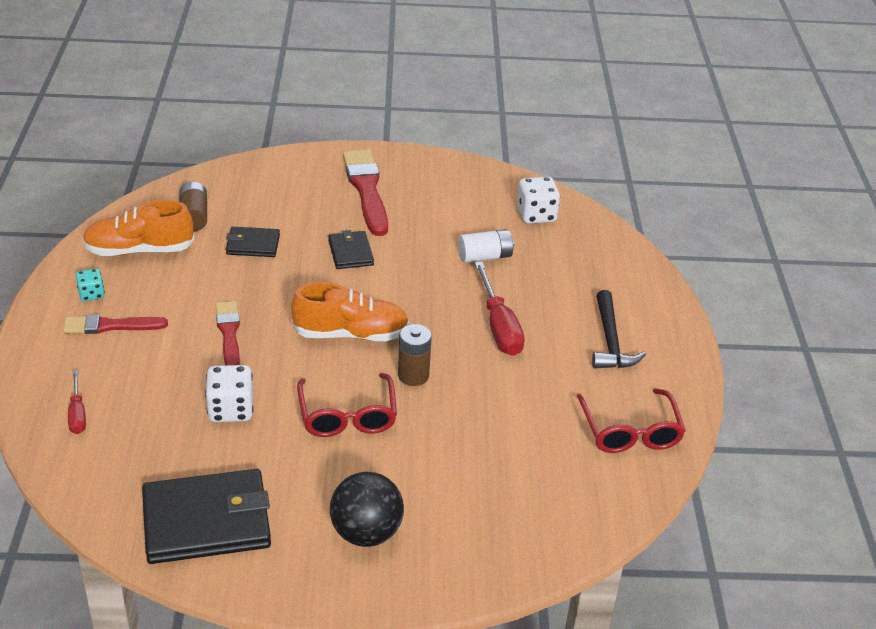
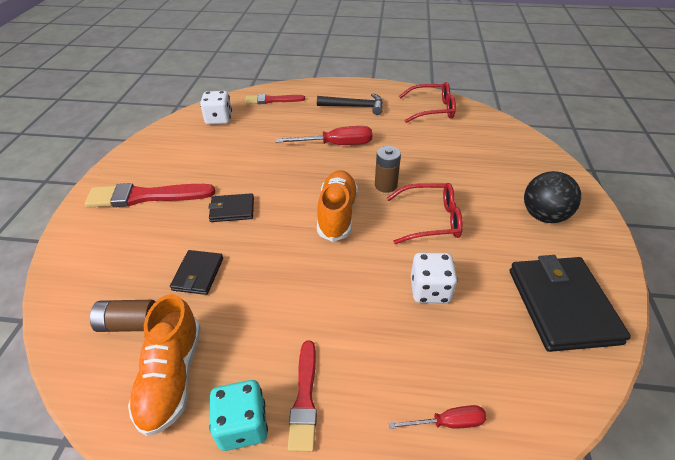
camera: 80 degrees left, 5 degrees up
turquoise dice [76,268,105,301] -> turquoise dice [209,380,268,451], size x1.66
red brush [216,301,240,365] -> red brush moved to [245,94,305,104]
white battery [458,229,514,263] -> none

